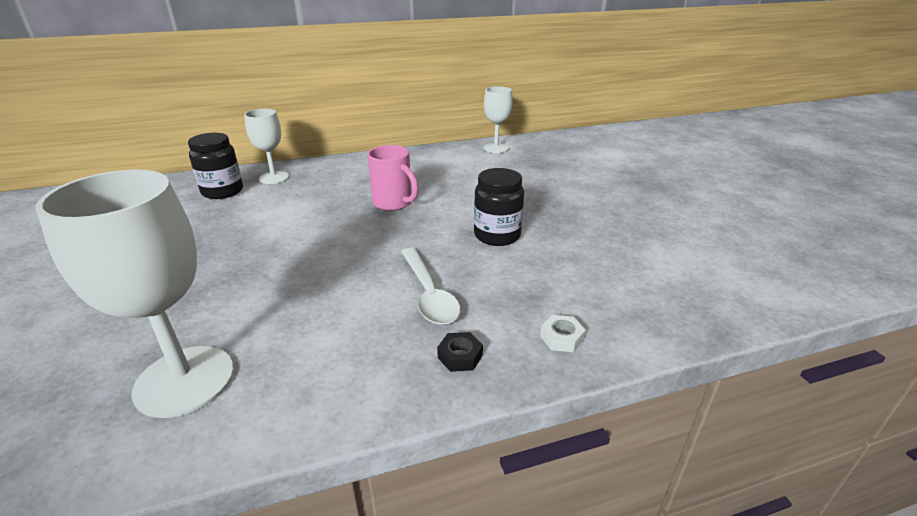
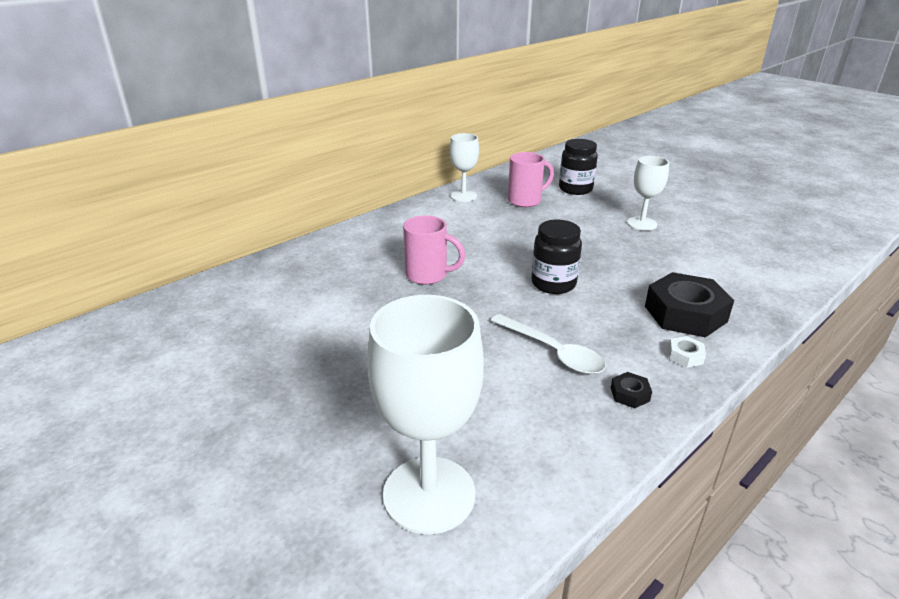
camera: 25 degrees left, 0 degrees up
black jar [188,133,243,199] -> black jar moved to [559,139,598,195]
white goblet [244,109,289,184] -> white goblet moved to [627,156,669,231]
none -> pink mug [508,152,554,207]
none -> black nut [645,272,734,338]

